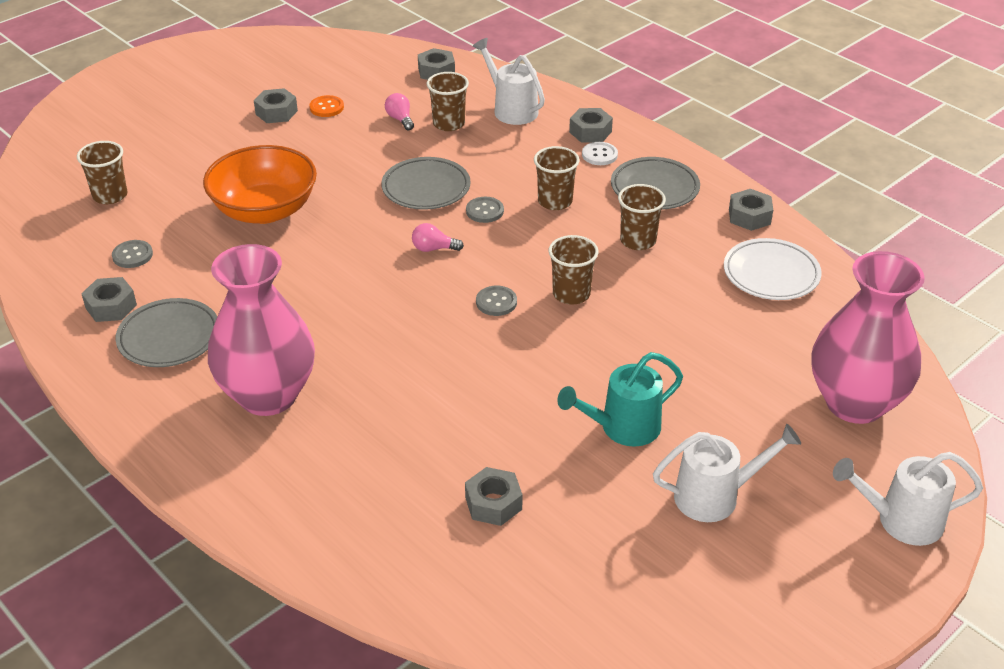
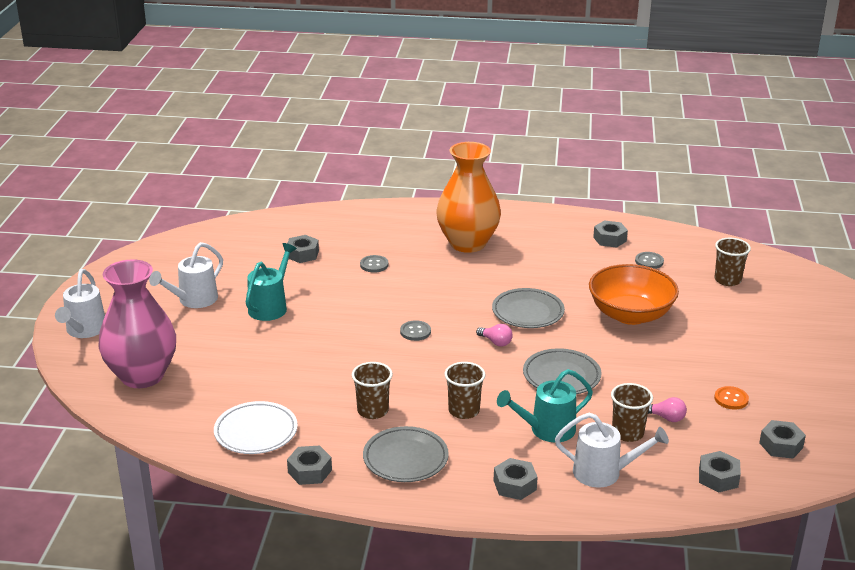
camera: 140 degrees right, 10 degrees down
grey plate [116,298,217,367] -> grey plate moved to [492,288,565,328]
pink vase [208,244,315,416] -> orange vase [436,142,501,253]
grey nut [254,88,298,123] -> grey nut moved to [759,420,806,459]
pink light bulb [412,223,464,252] -> pink light bulb turned 75 degrees clockwise [476,324,513,347]
grey button [466,197,504,223] -> grey button moved to [360,255,389,273]
brown cup [549,235,598,304] -> none
white button [582,142,618,165] -> none
white watering can [833,452,983,546] -> white watering can turned 135 degrees clockwise [55,269,105,338]
none -> turquoise watering can [497,369,593,443]

